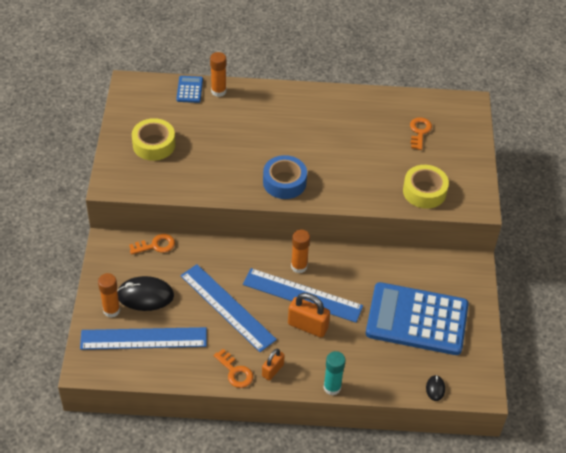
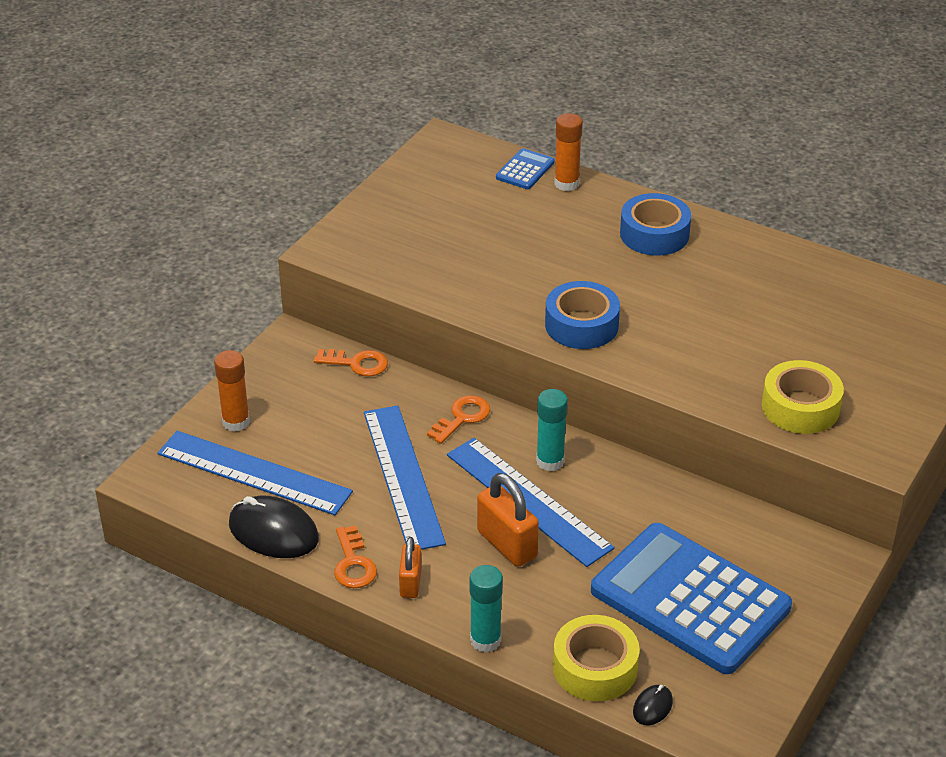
camera: 30 degrees right, 10 degrees down
black mouse [117,276,174,311] -> black mouse moved to [229,496,319,558]
yellow tape [132,118,175,161] -> yellow tape moved to [553,615,640,701]
orange padlock [262,349,285,381] -> orange padlock turned 60 degrees counterclockwise [399,537,422,598]
orange glue stick [291,229,310,273] -> turquoise glue stick [536,389,568,471]
orange key [410,117,432,150] -> orange key moved to [427,395,490,444]
none -> blue tape [620,193,691,255]

